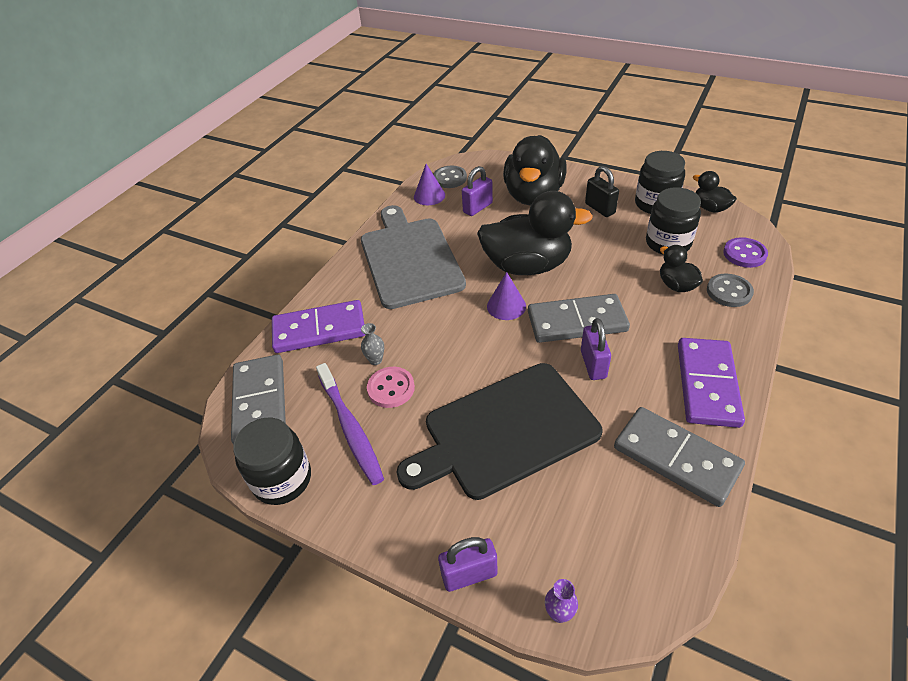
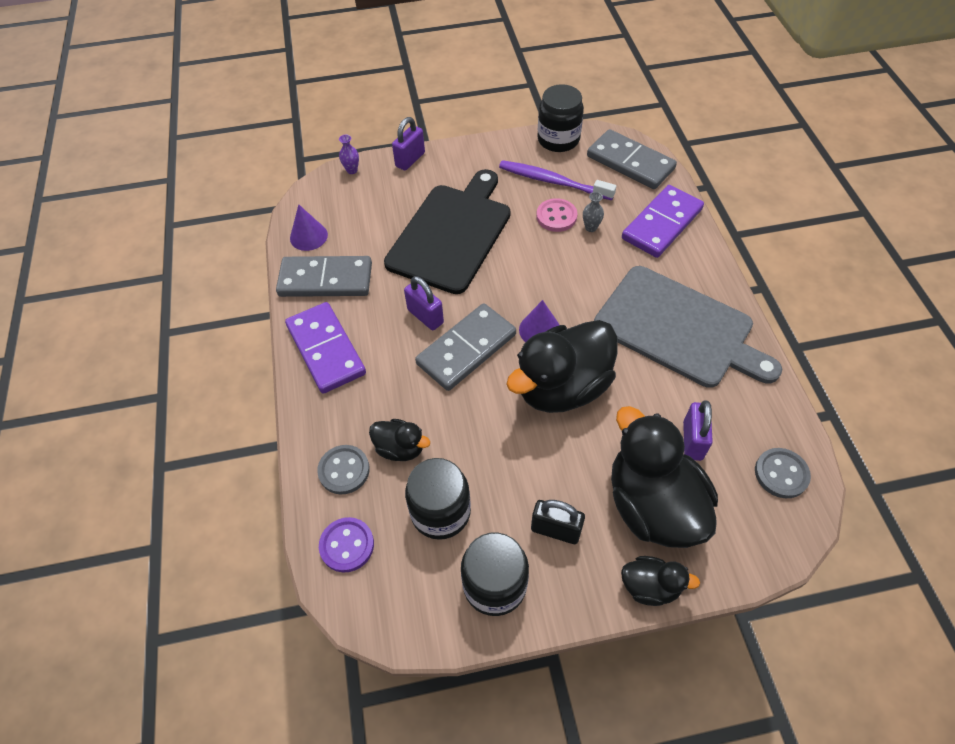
camera: 140 degrees right, 10 degrees up
purple cone [414,164,445,205] -> purple cone moved to [290,205,328,251]
black duck [693,171,737,213] -> black duck moved to [621,556,700,606]

